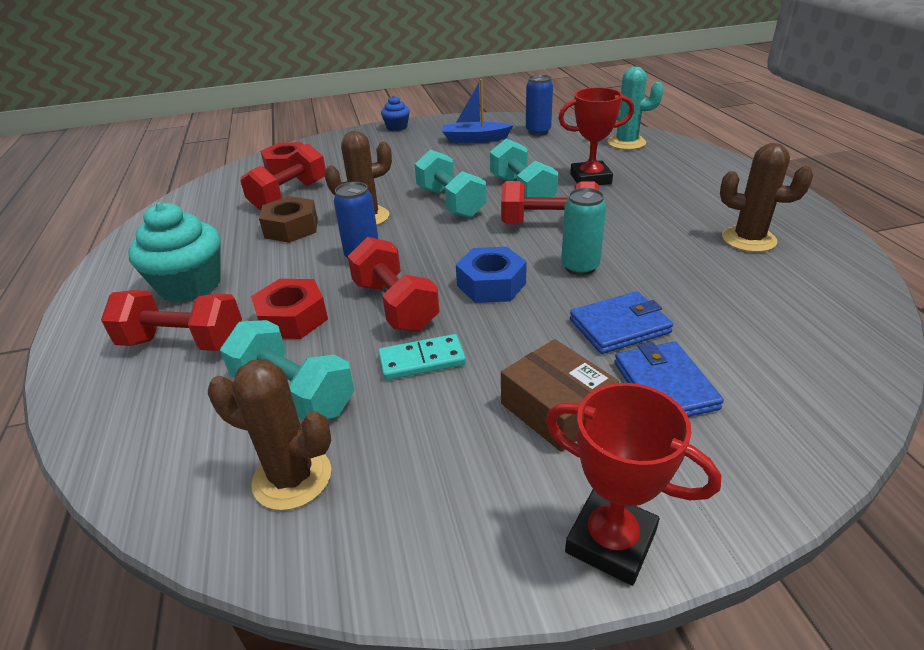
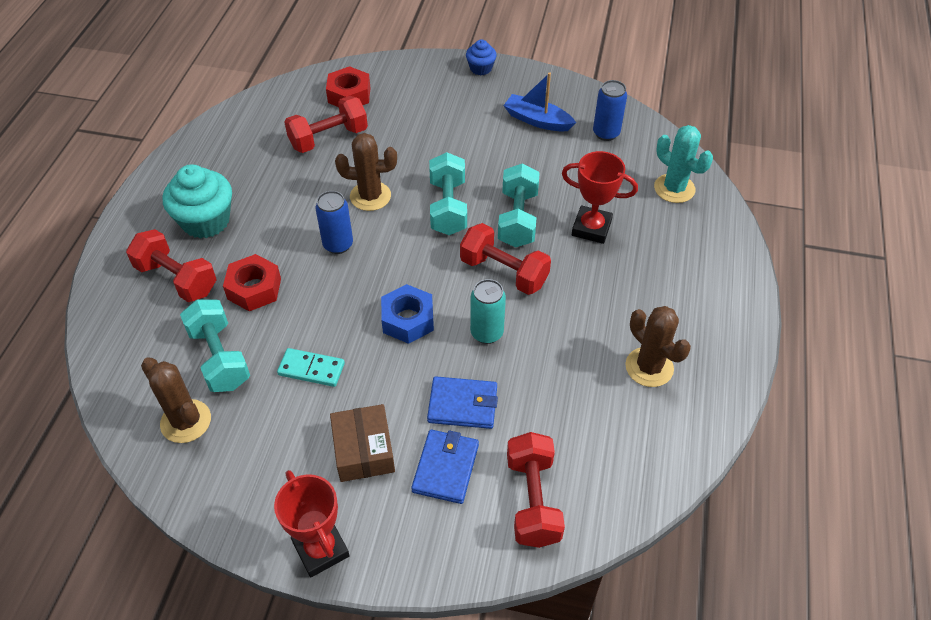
camera: 25 degrees right, 15 degrees up
brown nut [259,196,318,243] -> none
red dumbbell [348,237,439,332] -> red dumbbell moved to [507,432,565,548]

